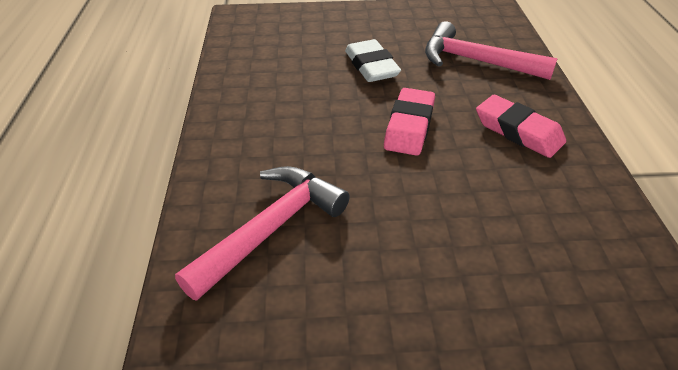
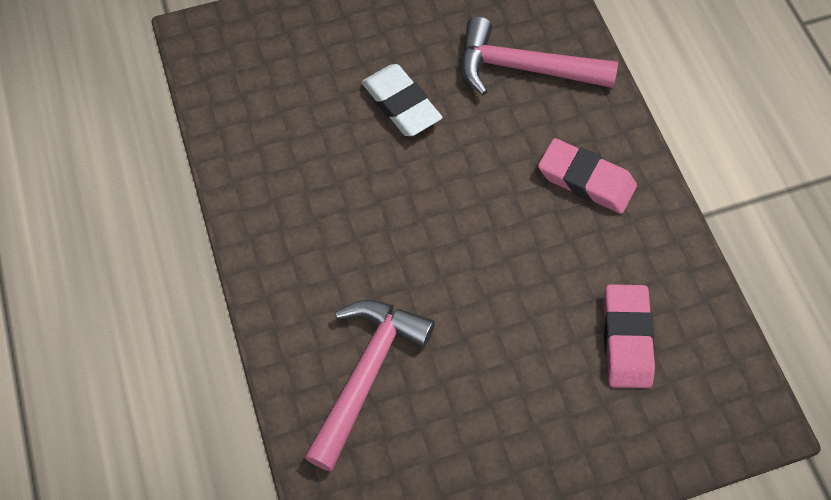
camera: 15 degrees left, 20 degrees up
pink eraser [384,88,435,156] -> pink eraser moved to [604,284,655,388]

